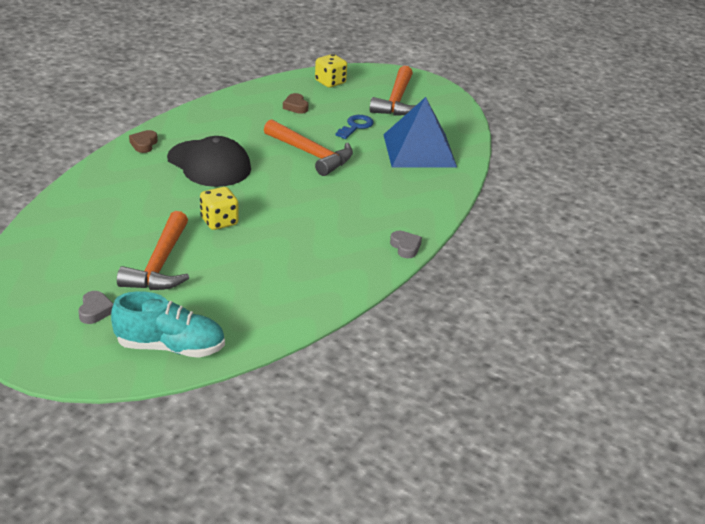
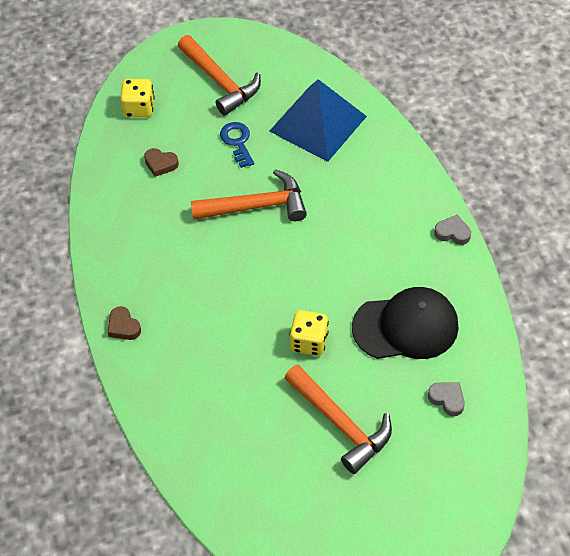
camera: 45 degrees left, 20 degrees up
grey heart [78,291,113,324] -> grey heart moved to [428,382,465,416]
turquoise shoe [111,291,225,358] -> none
black cap [167,136,251,187] -> black cap moved to [352,287,459,359]

